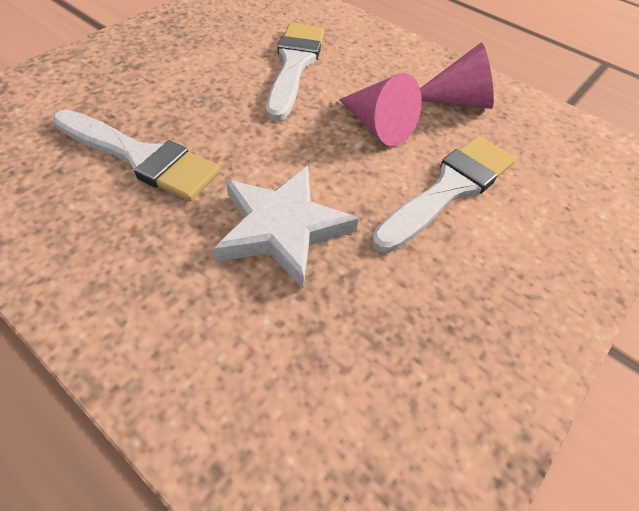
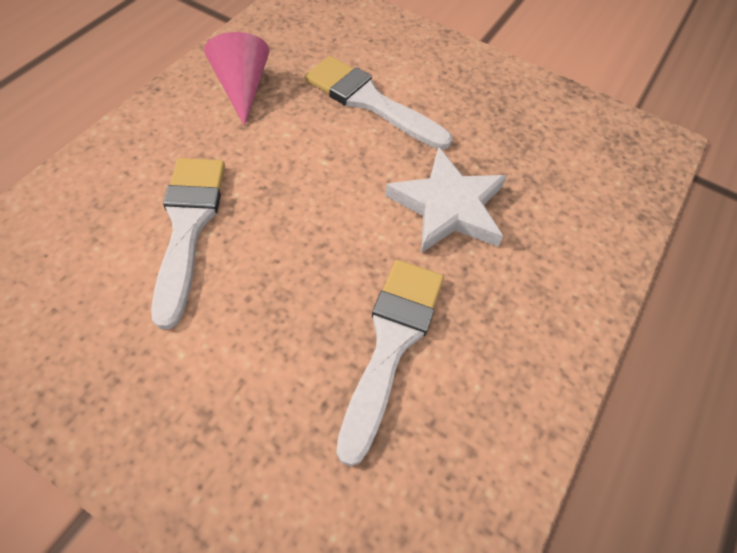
camera: 100 degrees left, 5 degrees up
white brush [266,23,325,121] -> white brush turned 90 degrees clockwise [151,158,225,329]
pink cone [339,73,422,146] -> none

